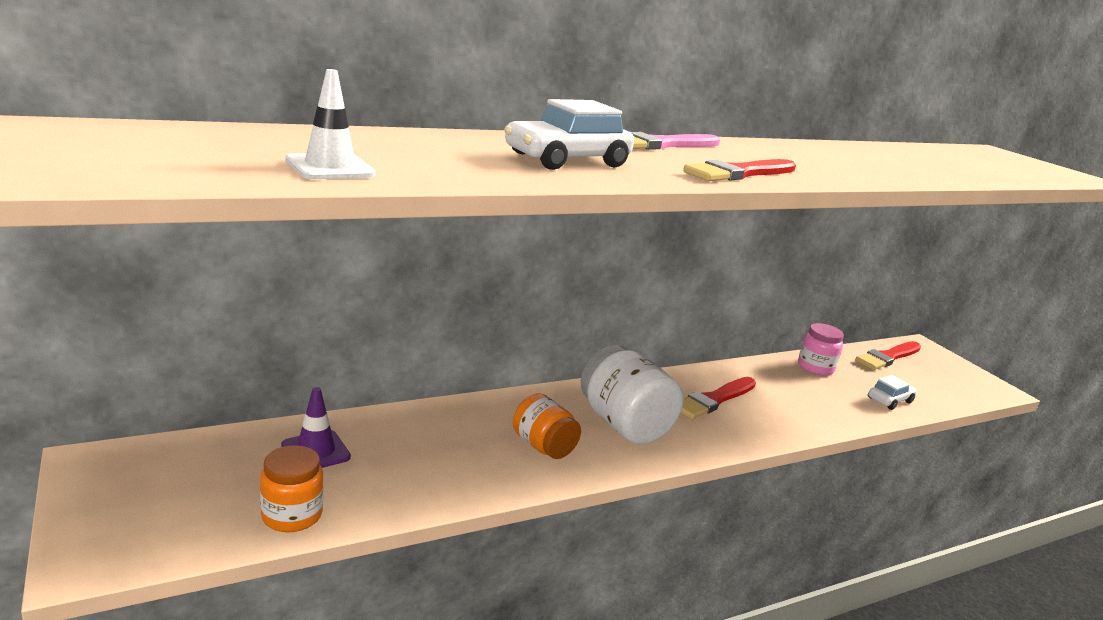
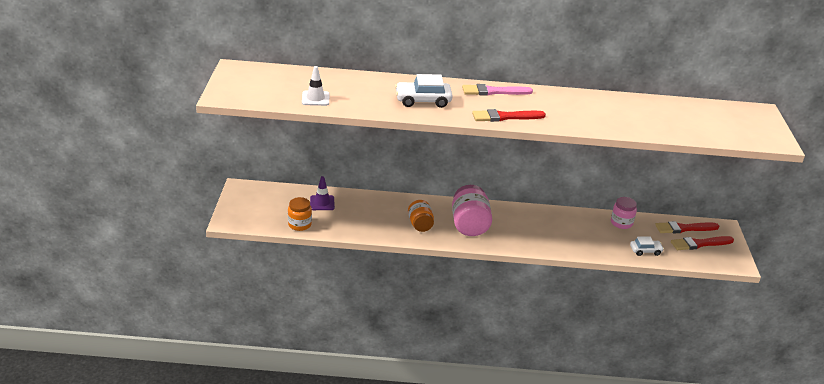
camera: 30 degrees right, 10 degrees up
white jar [581,345,684,445] -> pink jar [452,185,492,236]
red brush [681,377,756,419] -> red brush moved to [671,236,734,250]

